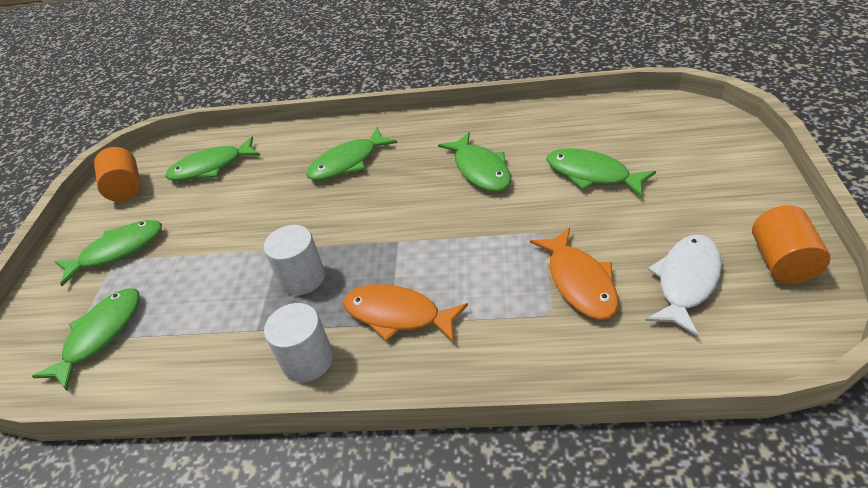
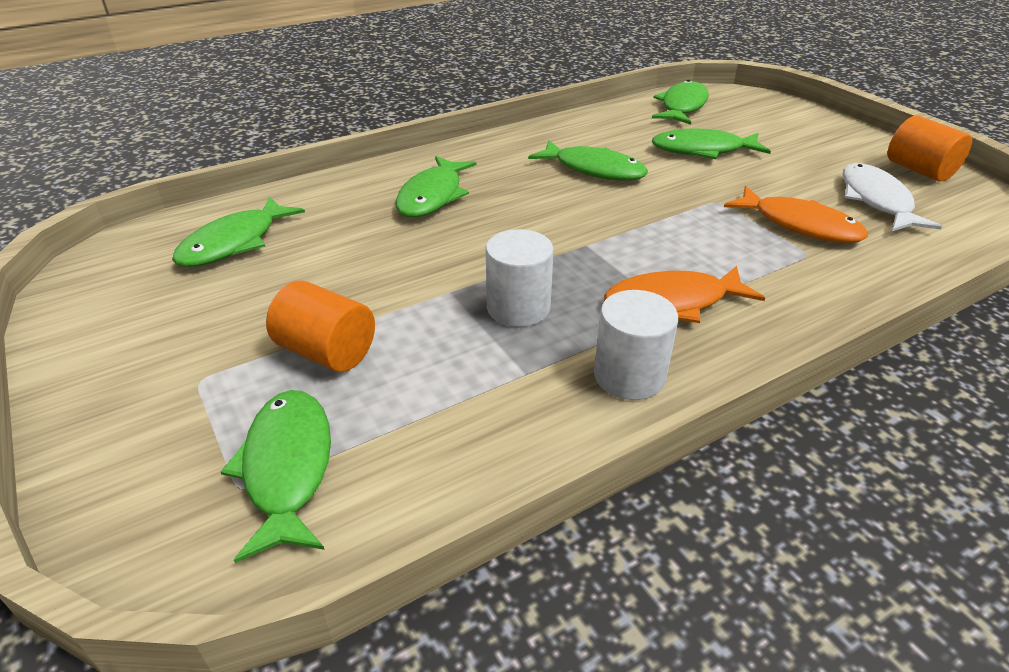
camera: 40 degrees left, 5 degrees down
green fish [54,220,162,286] -> green fish moved to [652,80,709,125]
orange cylinder [94,147,141,202] -> orange cylinder moved to [266,280,375,372]

